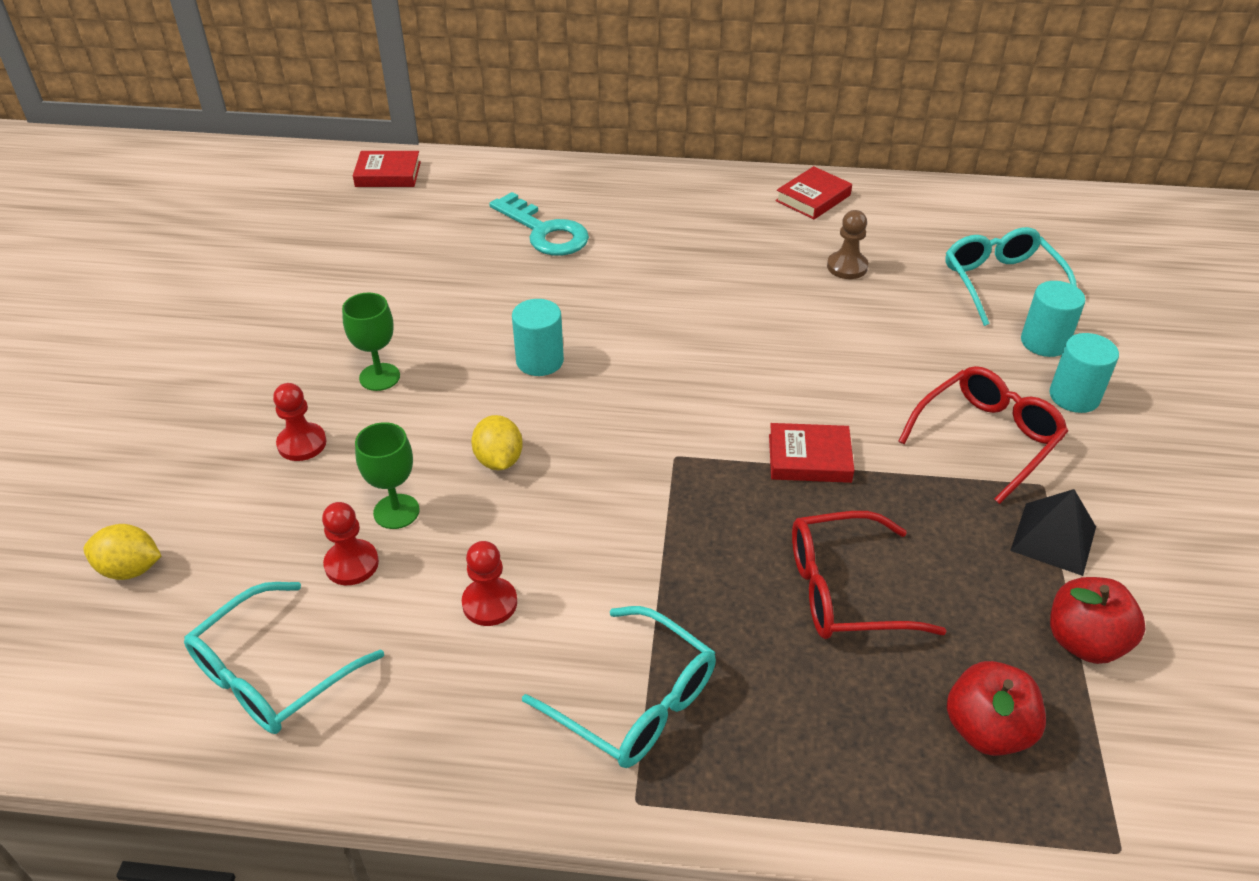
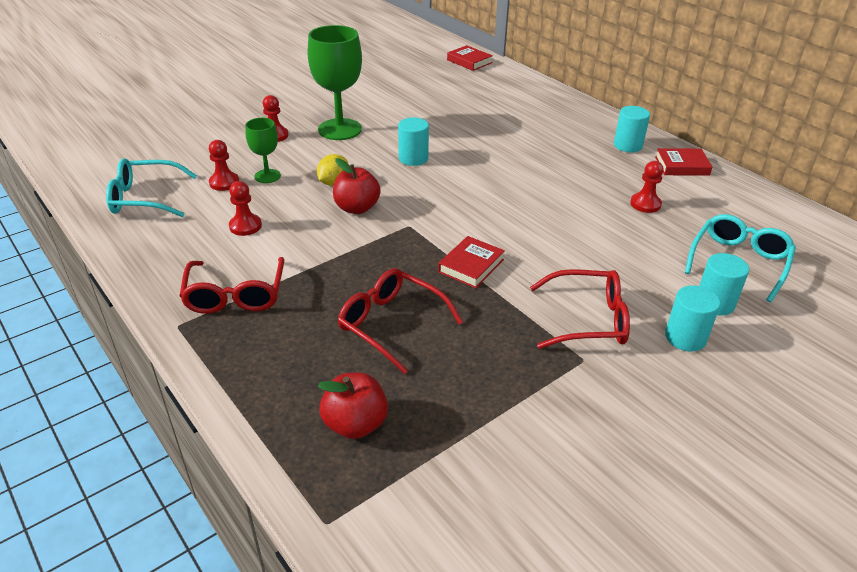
camera: 45 degrees right, 5 degrees down
yellow lemon [83,524,161,580] -> none
green goblet [342,293,400,391] -> green goblet [307,25,362,140], size x1.86
turquoise key [489,192,589,256] -> none
turquoise glasses [522,606,716,768] -> red glasses [180,257,284,314]
red book [769,423,855,483] -> red book turned 75 degrees clockwise [438,236,505,288]
brown pawn [827,210,868,279] -> red pawn [630,161,664,213]
black pyramid [1010,489,1096,576] -> none
red apple [1050,577,1145,664] -> red apple moved to [333,158,381,214]
none -> turquoise cylinder [614,106,650,152]

